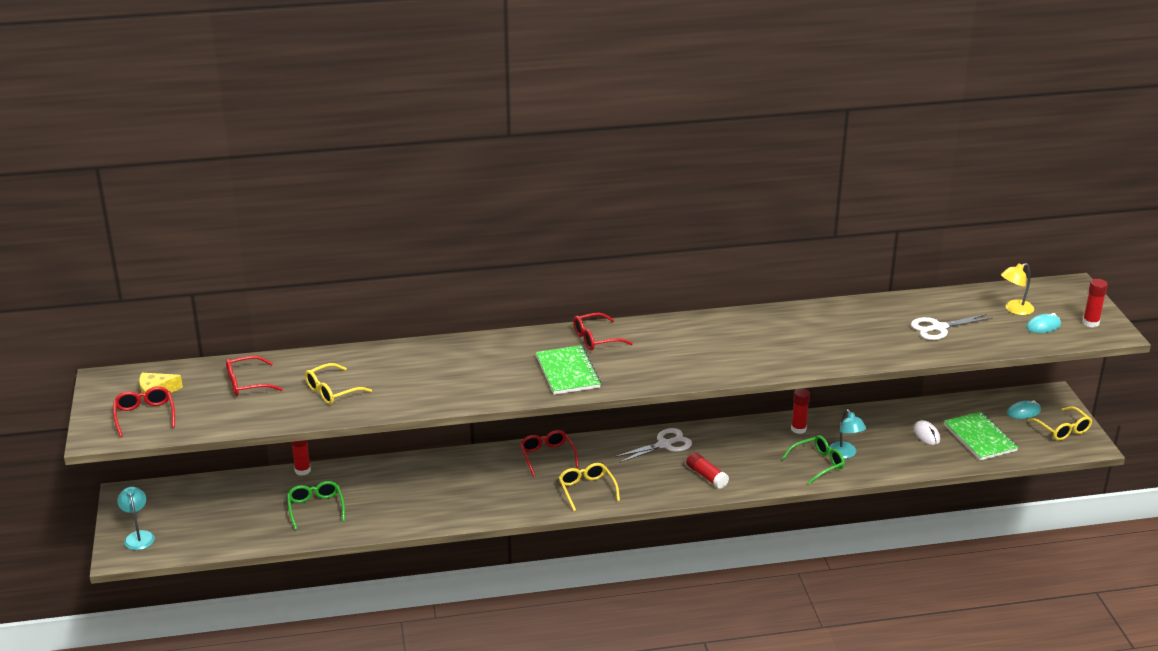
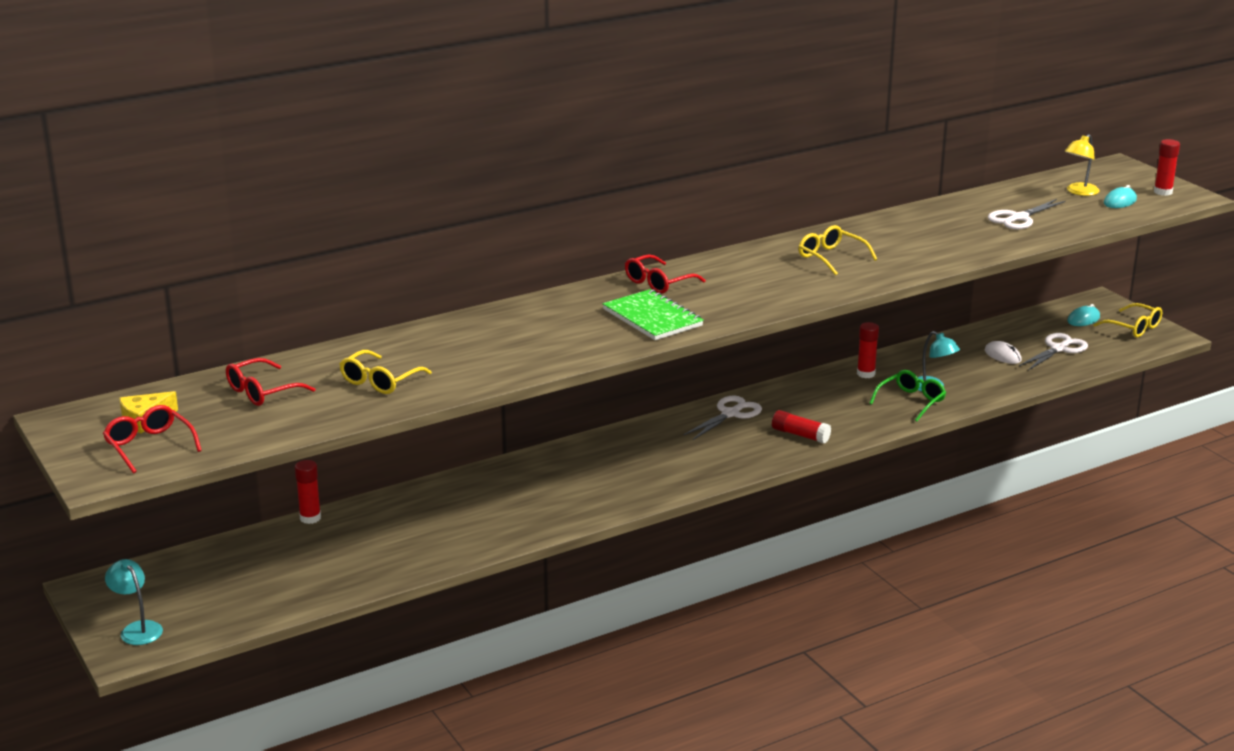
camera: 20 degrees left, 5 degrees down
green glasses [287,481,345,530] -> none
red glasses [520,430,579,477] -> none
yellow glasses [559,463,620,511] -> yellow glasses moved to [799,225,877,276]
green notebook [944,412,1018,460] -> white scissors [1019,333,1088,370]

